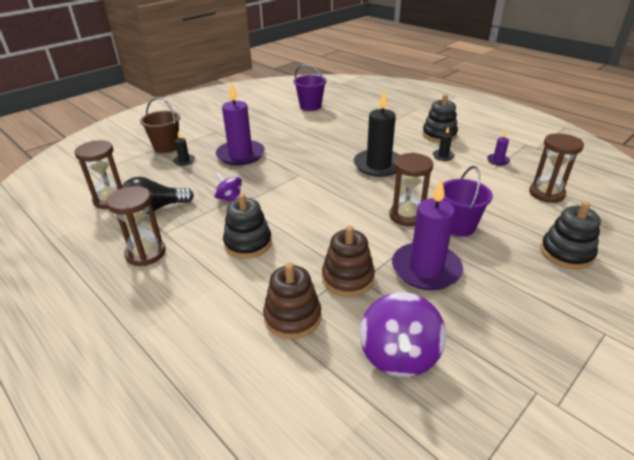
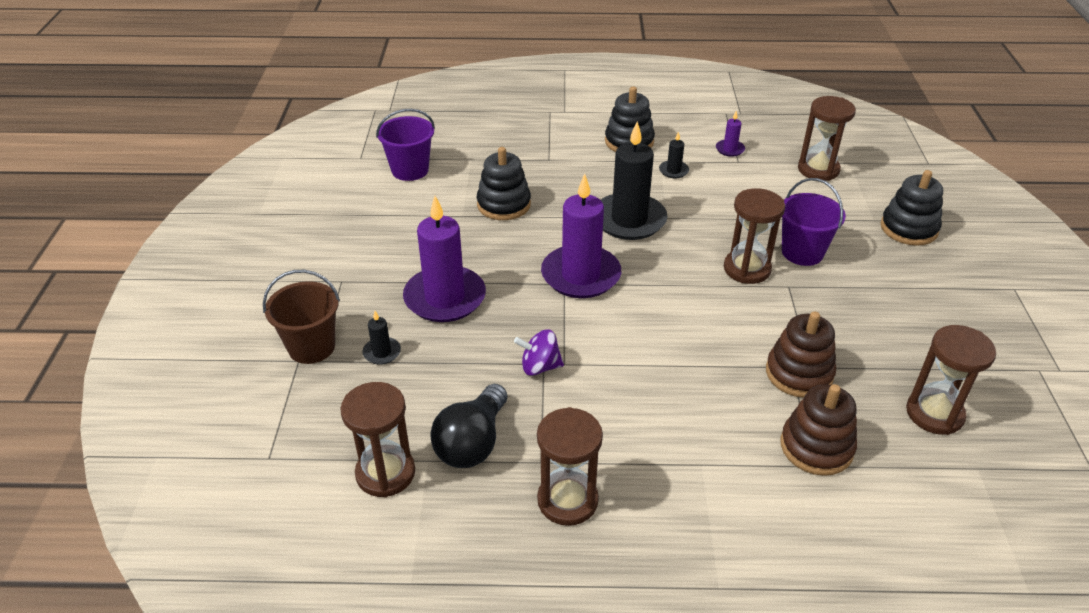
camera: 45 degrees left, 5 degrees up
black stacking toy [223,193,272,258] -> black stacking toy moved to [477,147,531,220]
purple spinning top [360,292,446,377] -> brown hourglass [906,325,996,435]
purple candle [392,178,463,290] -> purple candle moved to [541,174,621,298]

